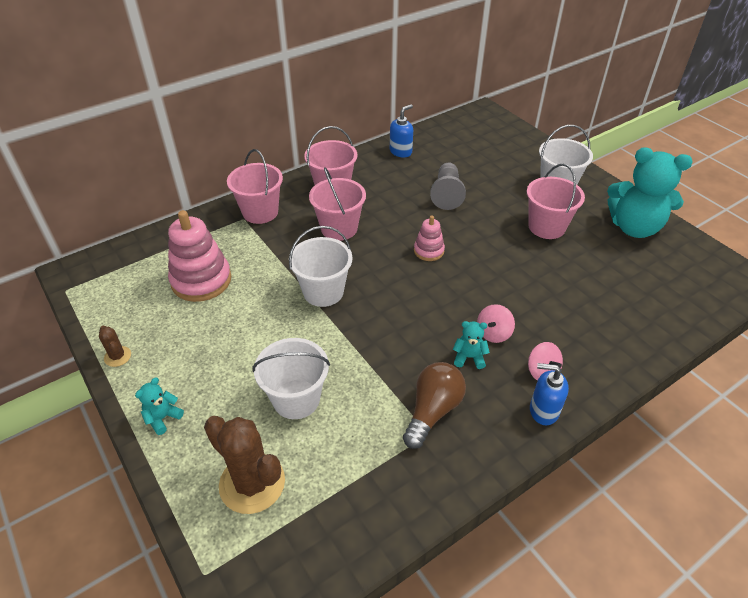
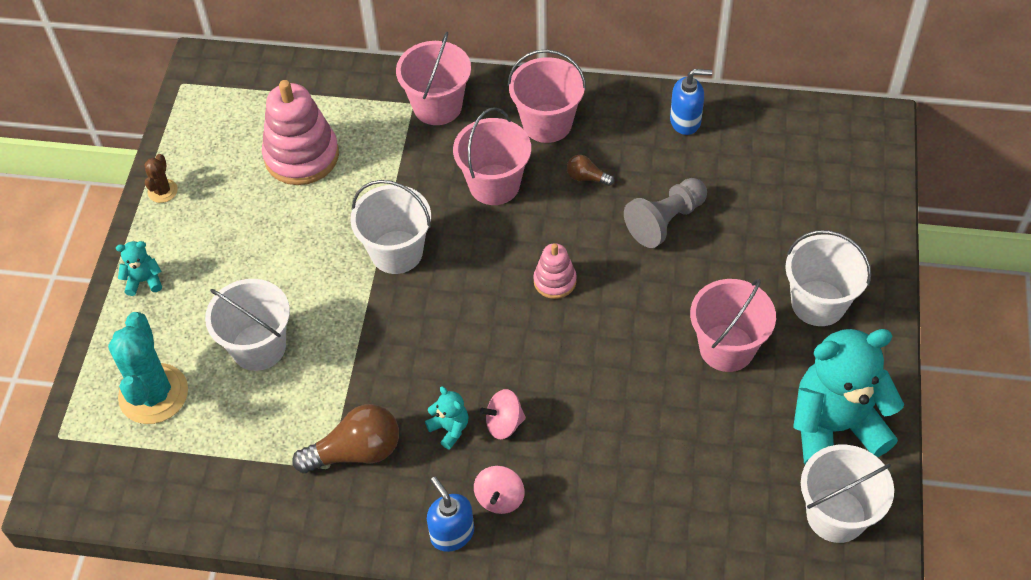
camera: 45 degrees right, 10 degrees up
brown cactus [204,416,285,514] -> turquoise cactus [108,312,188,424]
turquoise teddy bear [607,147,693,238] -> turquoise teddy bear turned 105 degrees clockwise [793,329,904,464]
none -> brown light bulb [567,155,614,186]
none -> white bucket [801,445,894,543]

